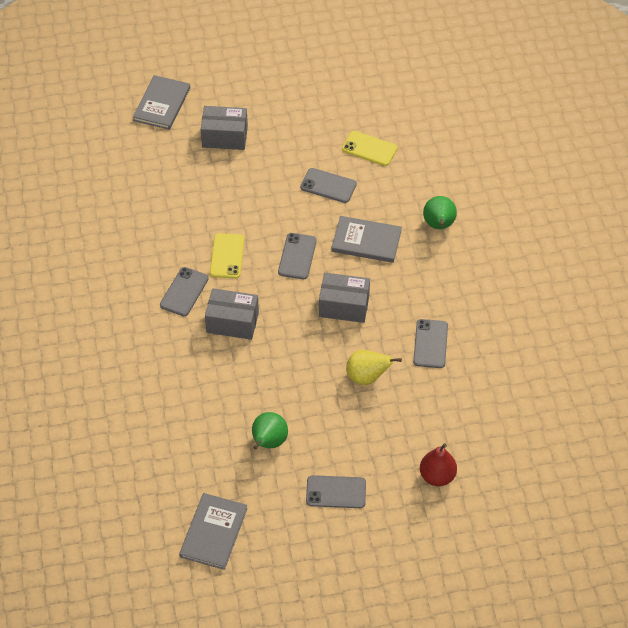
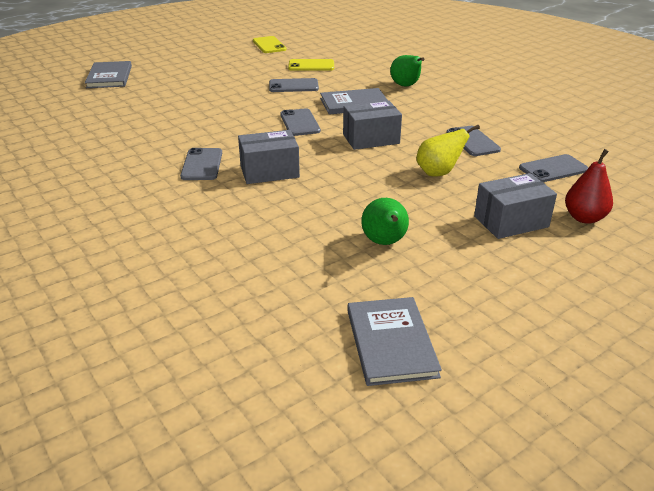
camera: 25 degrees left, 20 degrees down
grey box [200,106,248,150] -> grey box moved to [474,173,557,239]
yellow phone [210,233,244,279] -> yellow phone moved to [253,36,286,53]
grey phone [306,475,366,508] -> grey phone moved to [519,154,588,182]

